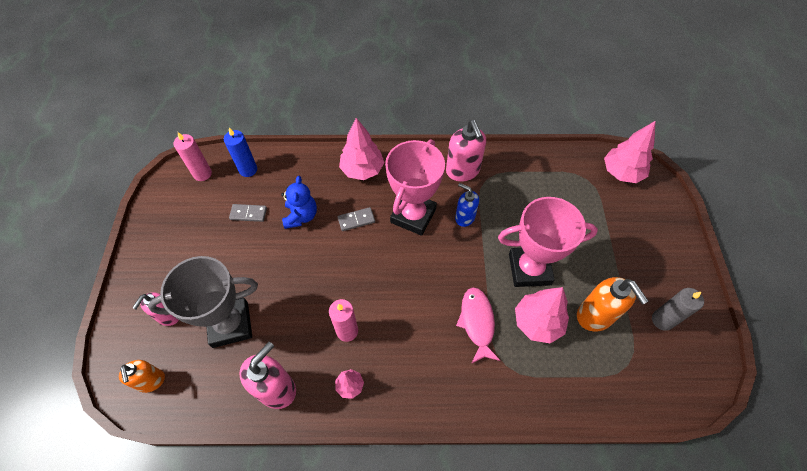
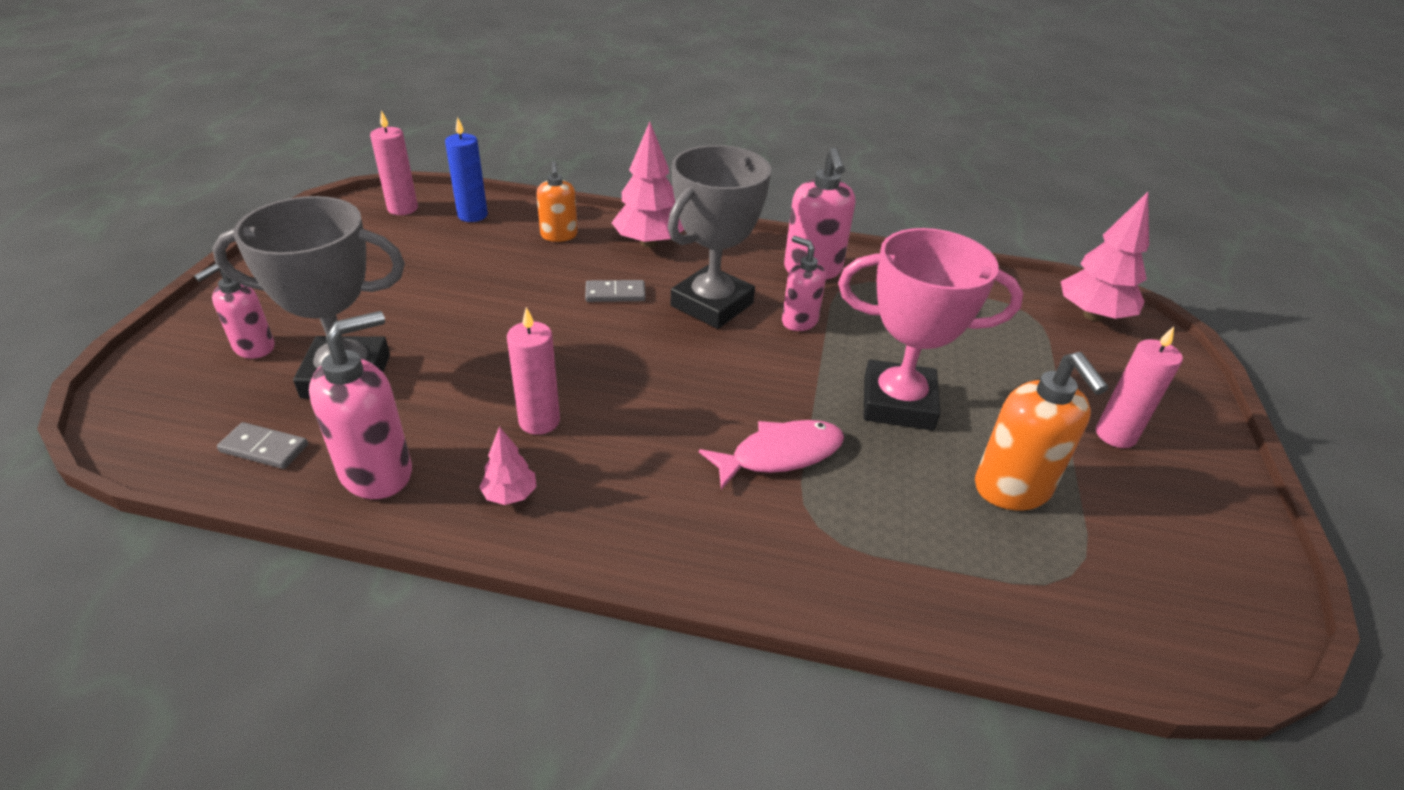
camera: 10 degrees right, 20 degrees down
orange soap dispenser [119,360,165,393] -> orange soap dispenser moved to [537,161,578,242]
grey domino [229,204,267,222] -> grey domino moved to [217,422,308,469]
blue teddy bear [281,176,317,229] -> none
pink trophy [385,139,445,236] -> grey trophy [668,145,771,329]
blue soap dispenser [455,183,479,227] -> pink soap dispenser [782,236,826,331]
pink fish [456,287,501,364] -> pink fish turned 60 degrees clockwise [699,420,844,490]
pink tree [515,287,569,344] -> none
grey candle [652,288,704,331] -> none
none -> pink candle [1096,327,1183,448]

